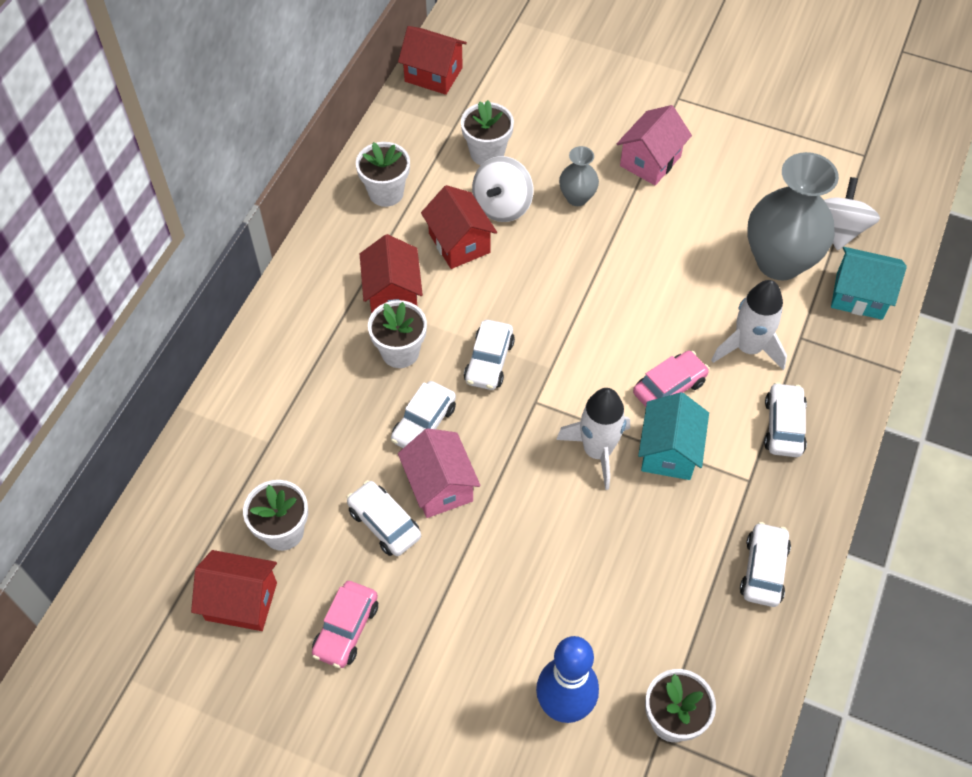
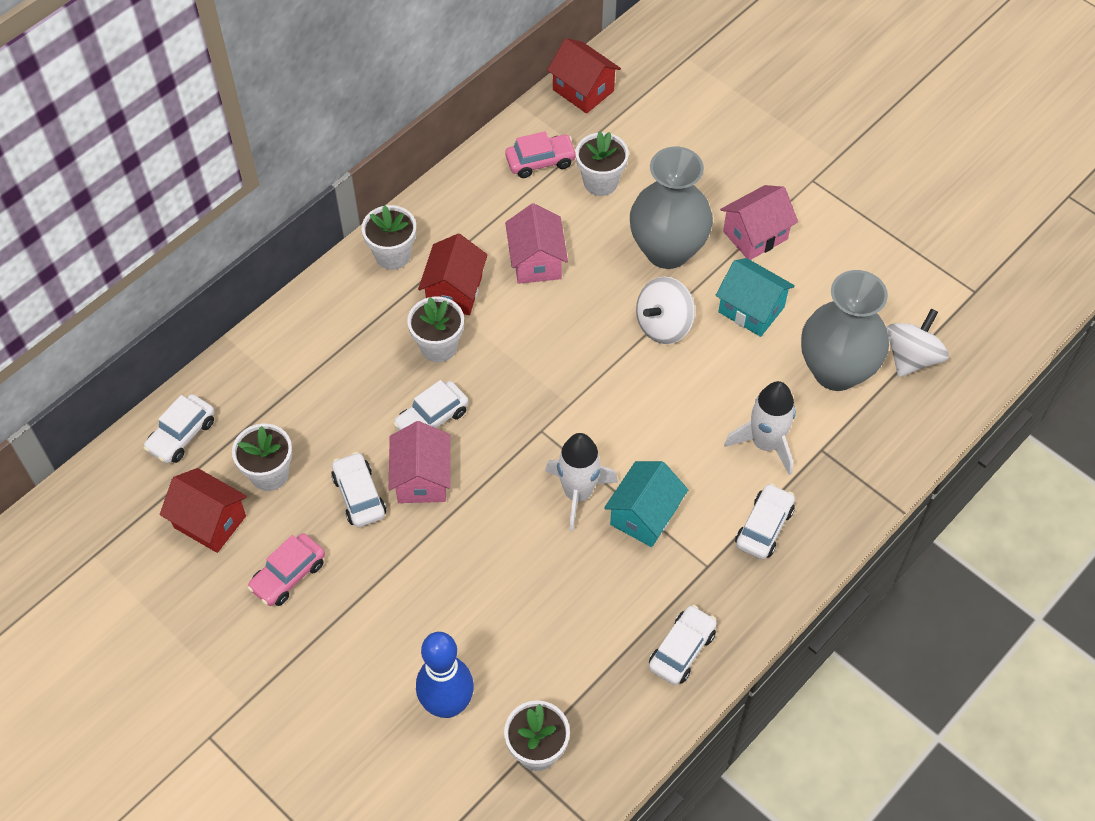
camera: 20 degrees right, 0 degrees up
white flower pot [356,142,410,207] -> white flower pot moved to [362,205,416,270]
red house [421,185,497,269] -> pink house [505,203,568,284]
white car [464,320,515,390] -> white car moved to [143,394,214,463]
white spinning top [472,156,533,222] -> white spinning top moved to [636,277,695,344]
grey vase [559,146,599,206] -> grey vase [630,147,713,269], size x2.06
pink car [633,351,709,407] -> pink car moved to [505,131,576,178]
turquoise house [831,247,907,320] -> turquoise house moved to [716,258,795,337]

